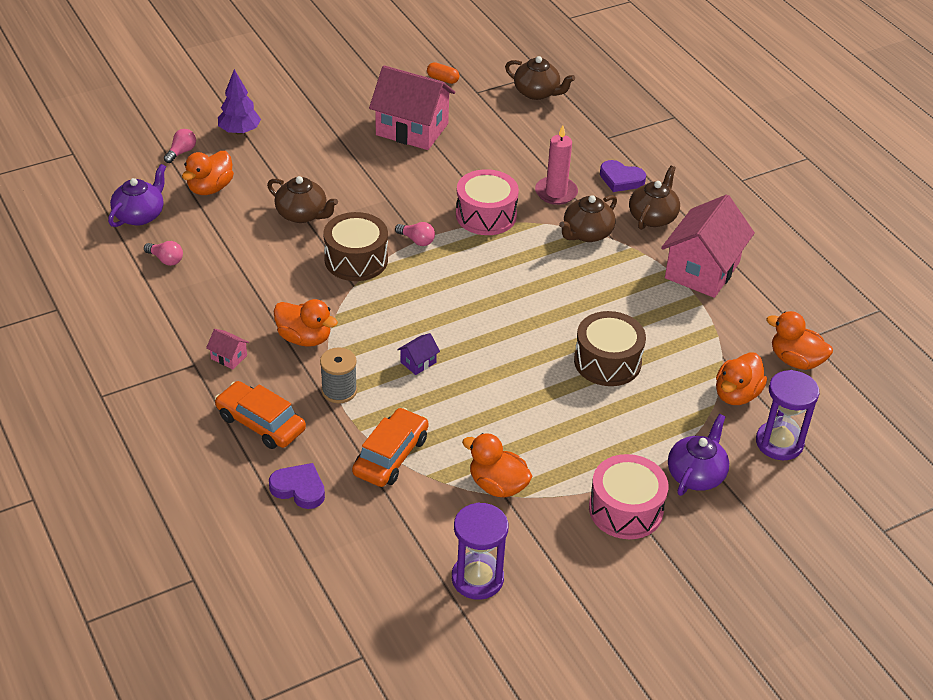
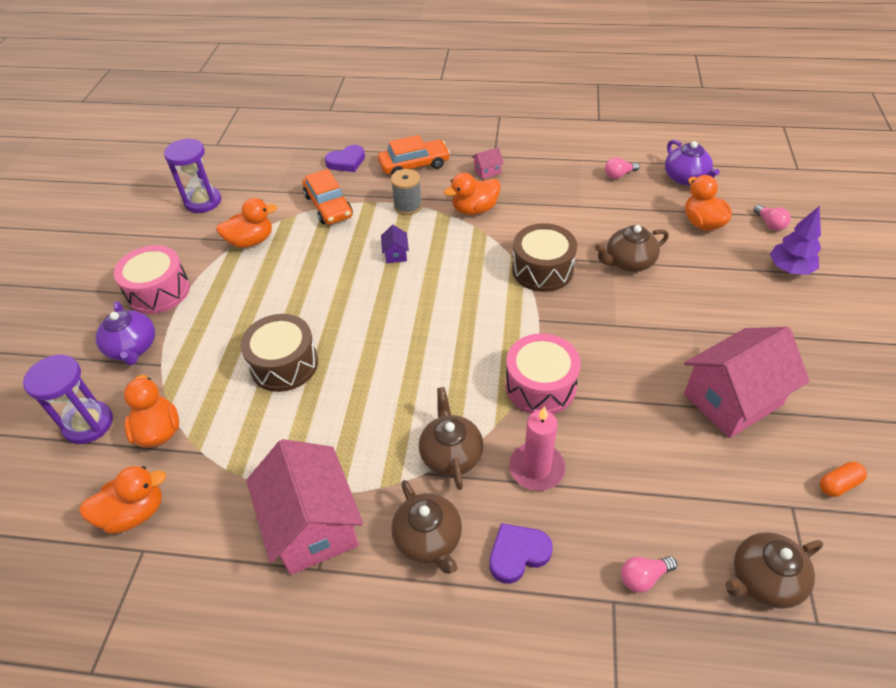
camera: 130 degrees right, 5 degrees up
pink light bulb [395,222,435,246] -> pink light bulb moved to [621,556,677,593]

